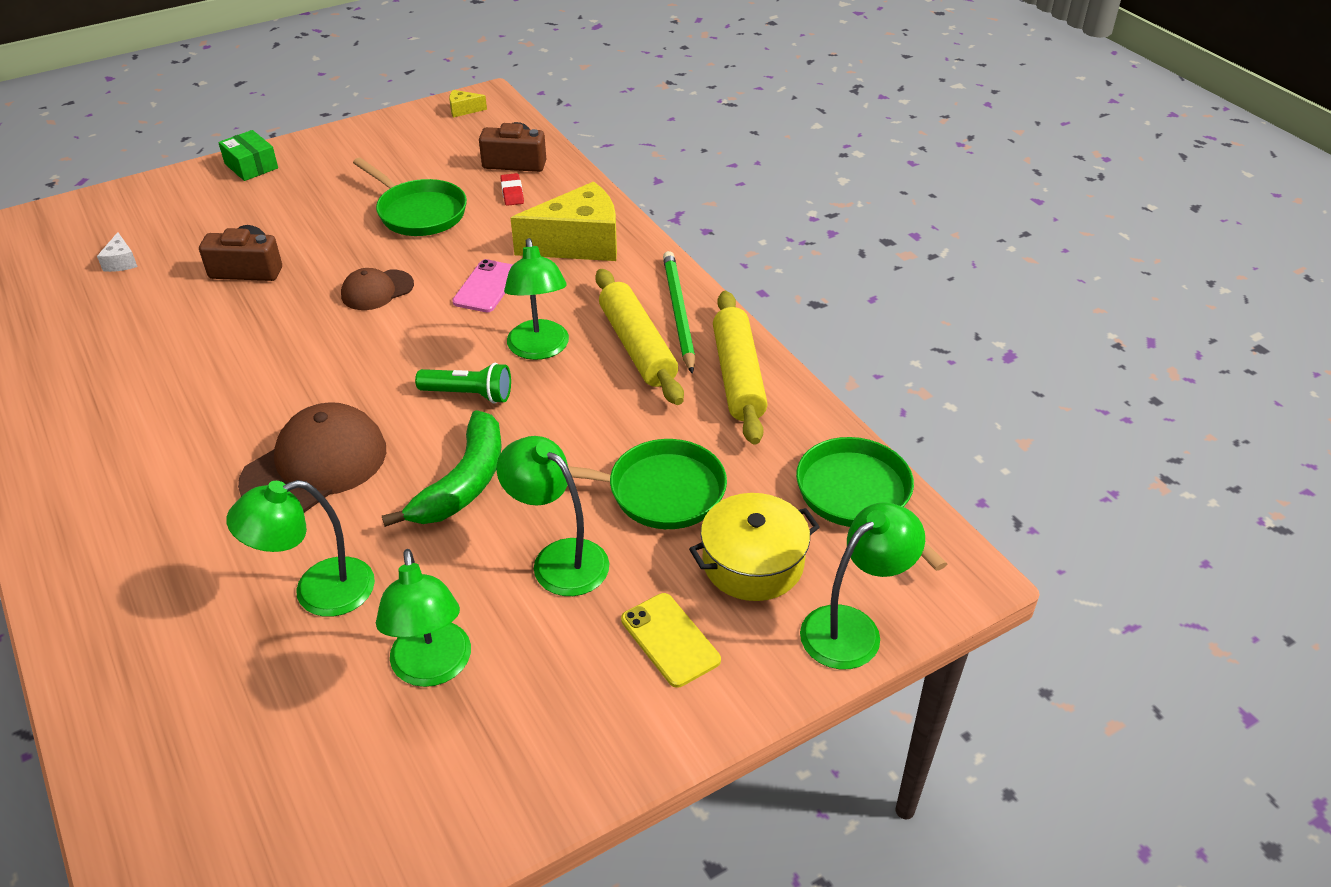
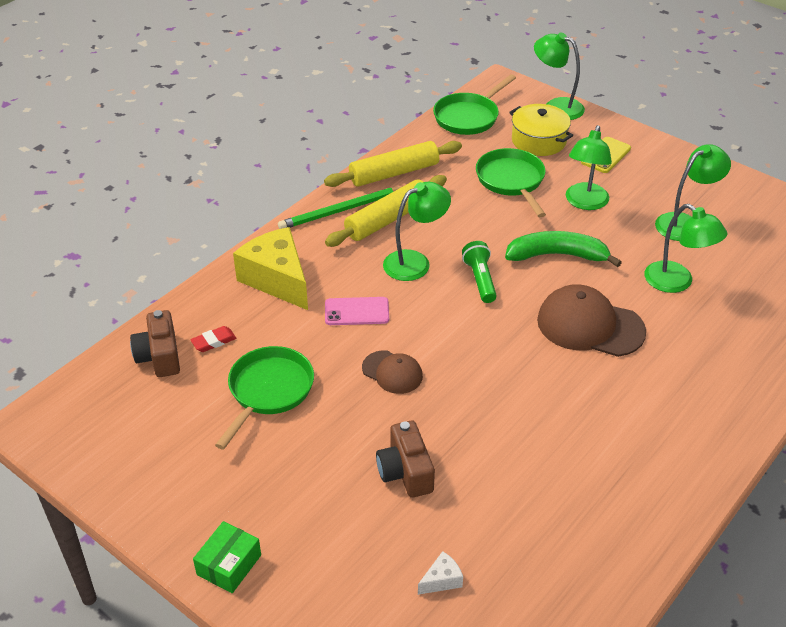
camera: 110 degrees left, 0 degrees up
yellow cheese [449,90,487,118] -> none

